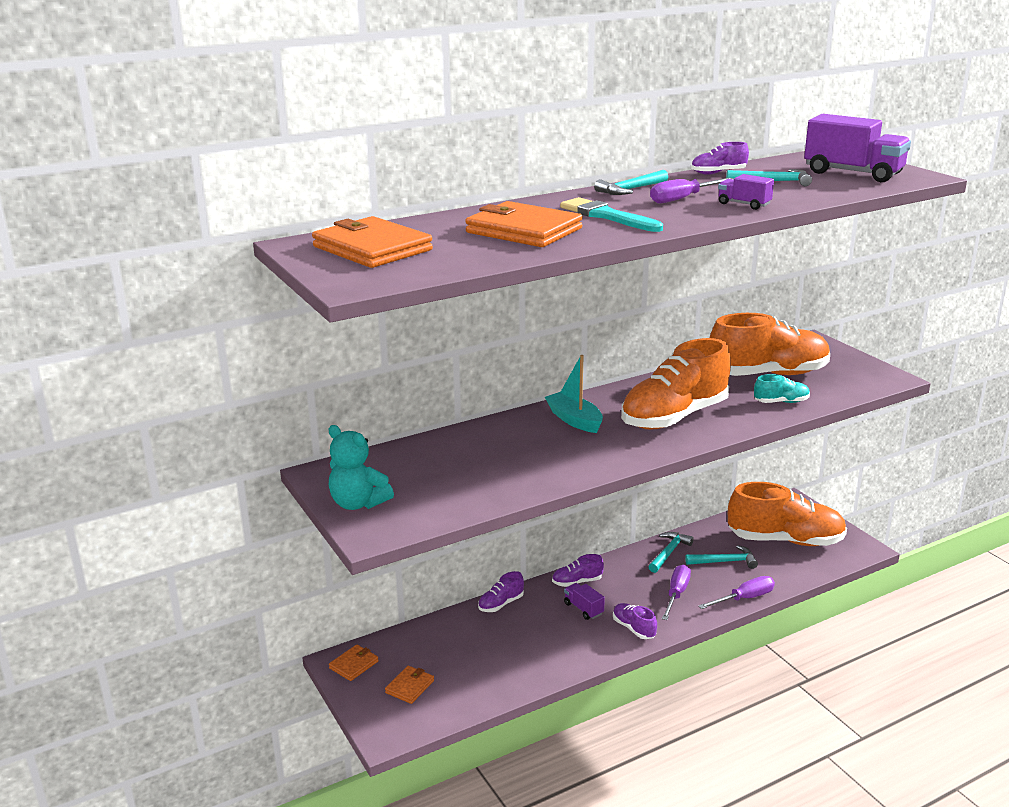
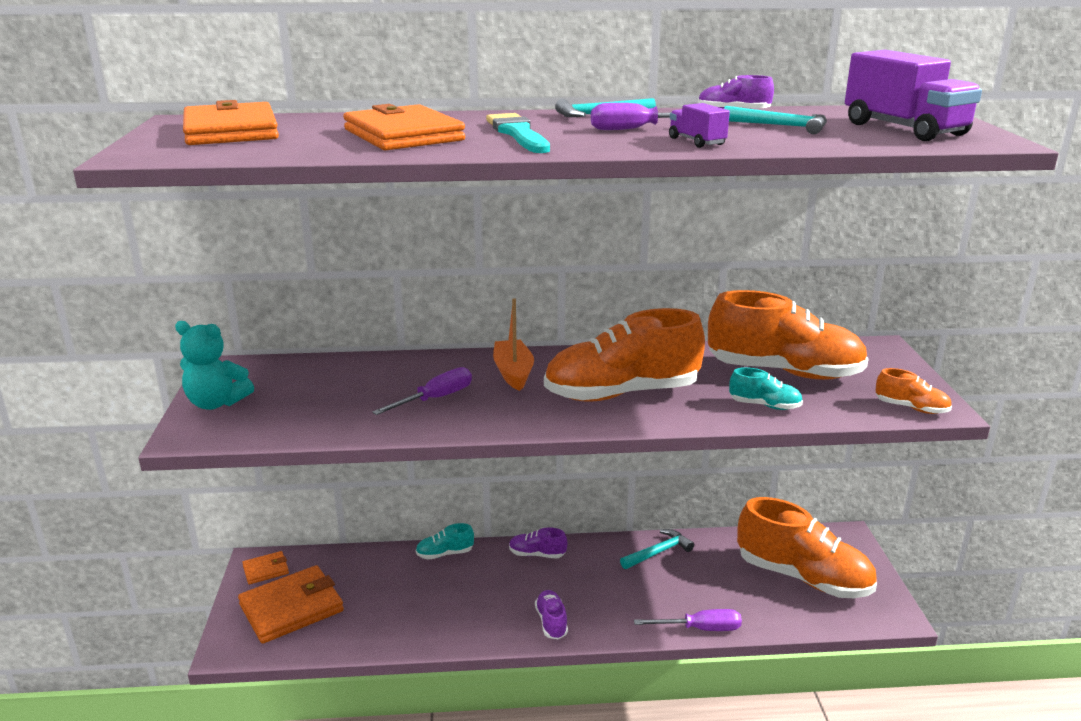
camera: 25 degrees right, 0 degrees up
turquoise teddy bear [329,425,394,510] -> turquoise teddy bear turned 45 degrees counterclockwise [175,321,254,410]
orange wallet [385,666,434,704] -> orange wallet [238,565,344,644], size x2.01
purple shoe [478,571,524,612] -> turquoise shoe [416,523,474,560]
turquoise boat [545,355,603,433] -> orange boat [493,299,534,391]
purple truck [564,583,605,620] -> none
purple screwdriver [662,565,691,620] -> purple screwdriver moved to [372,367,472,415]
turquoise hammer [685,545,758,569] -> none
none -> orange shoe [876,368,952,414]

